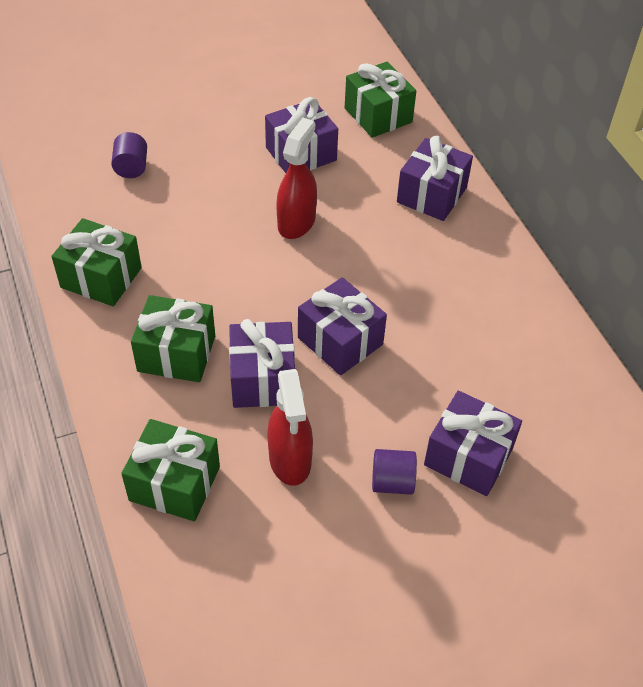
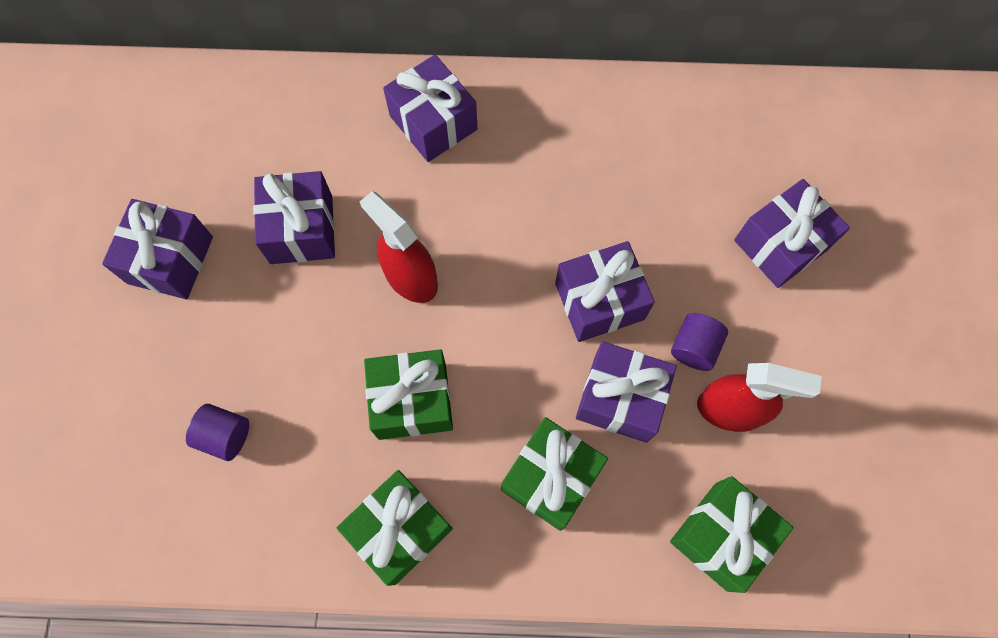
camera: 65 degrees left, 20 degrees up
green gift [345,62,416,138] -> green gift moved to [364,349,453,440]
purple cylinder [372,449,417,495] -> purple cylinder moved to [671,313,728,371]
none -> purple gift [102,199,213,299]

